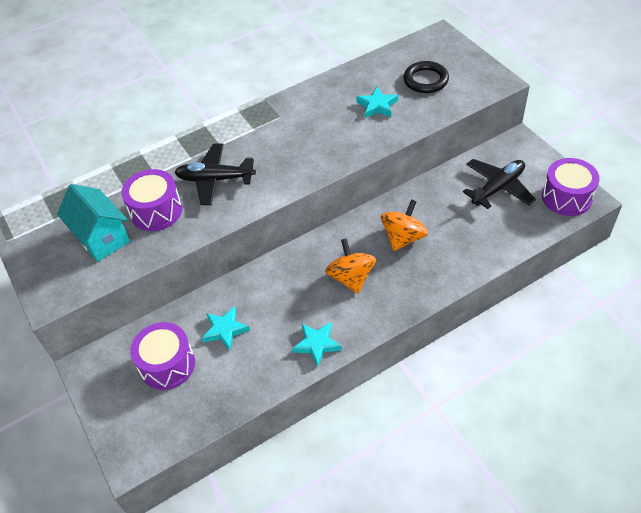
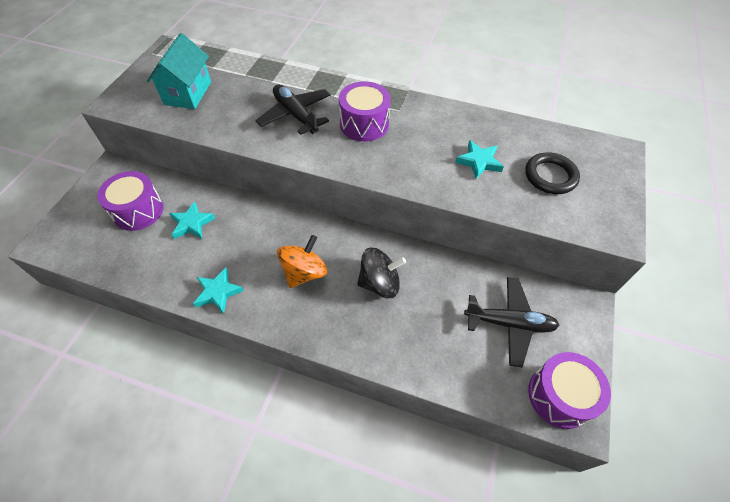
camera: 45 degrees right, 5 degrees up
purple drum [121,169,182,231] -> purple drum moved to [339,81,391,141]
orange spinning top [381,199,428,251] -> black spinning top [357,247,406,298]

